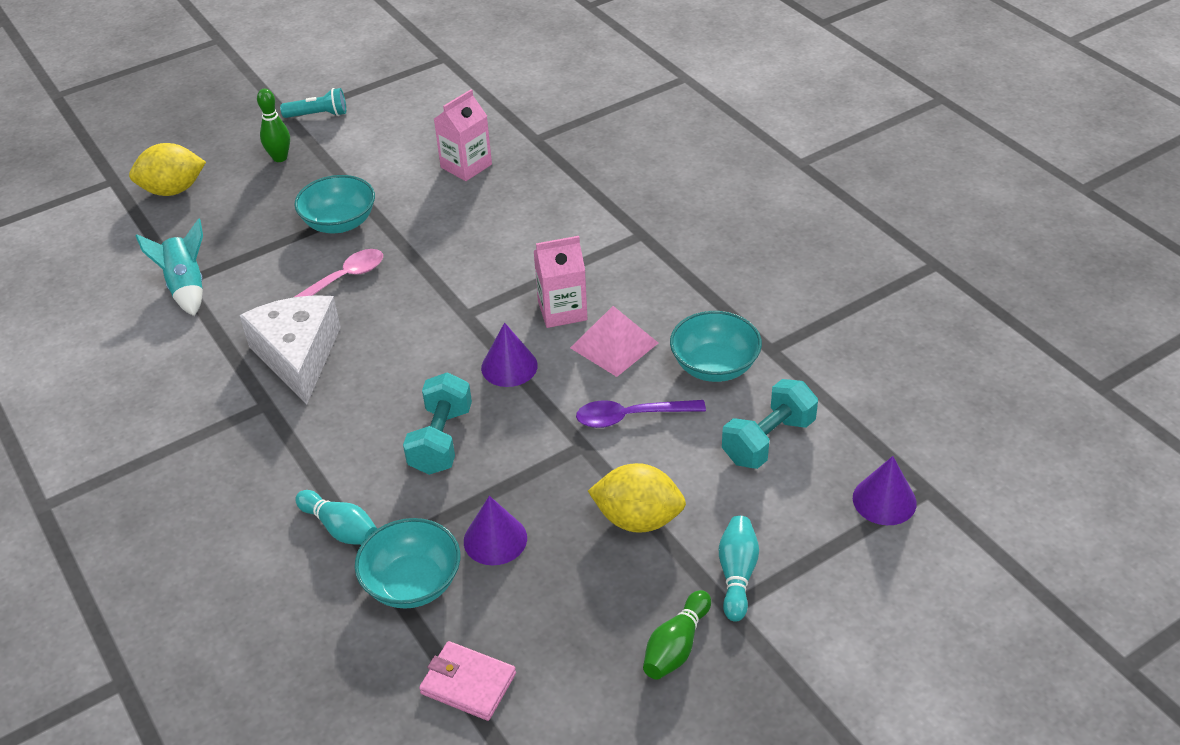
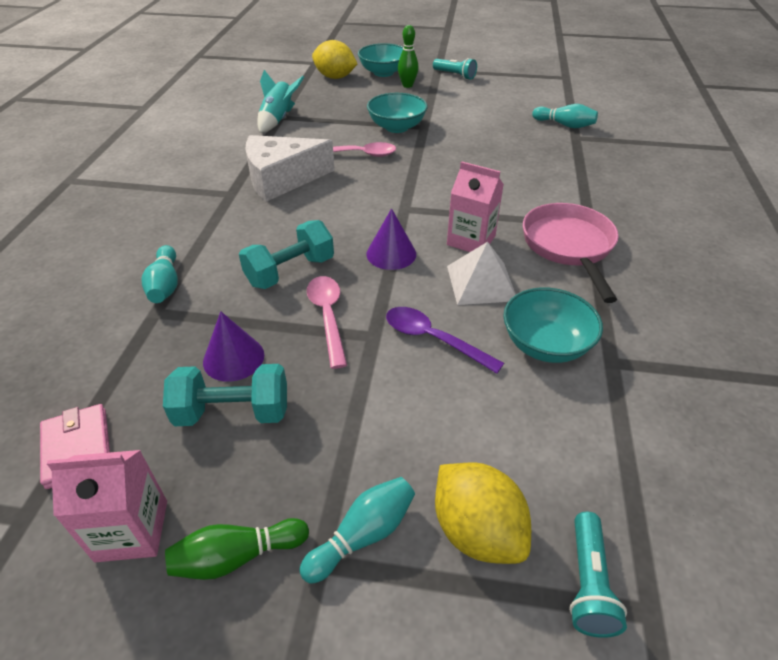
camera: 40 degrees right, 0 degrees up
white cheese [240,295,341,404] -> white cheese turned 135 degrees counterclockwise [246,135,335,202]
turquoise bowl [355,518,460,609] -> turquoise bowl moved to [358,43,403,77]
pink carton [434,89,492,181] -> pink carton moved to [47,450,167,562]
pink pyramid [570,306,658,377] -> white pyramid [447,242,516,305]
yellow lemon [588,463,686,533] -> yellow lemon moved to [435,463,531,564]
turquoise dumbbell [722,379,818,469] -> turquoise dumbbell moved to [163,364,287,426]
purple cone [853,456,917,525] -> turquoise flashlight [569,512,627,638]
none -> pink spoon [307,276,347,369]
none -> pink pan [523,203,619,303]
none -> turquoise bowling pin [532,104,598,128]

